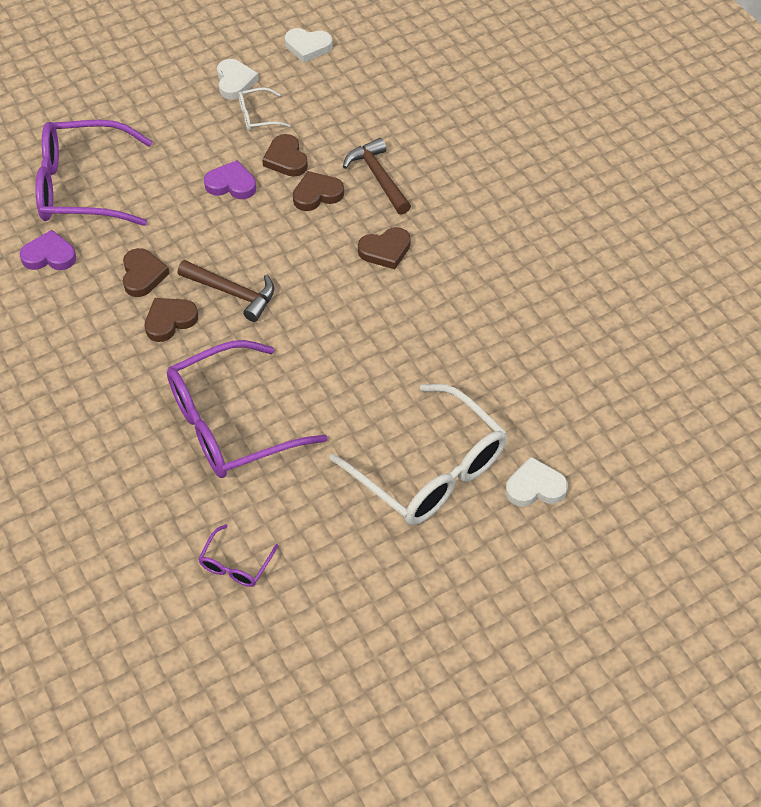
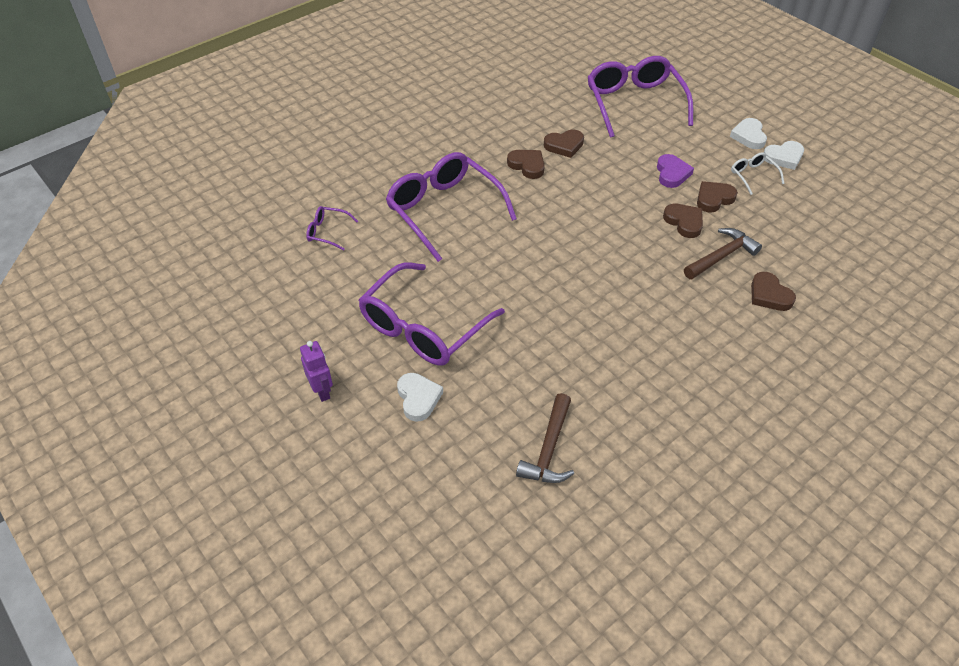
camera: 80 degrees right, 5 degrees down
purple heart [20,230,76,270] -> none
brown hammer [178,260,274,322] -> brown hammer moved to [516,393,574,483]
white heart [285,28,332,63] -> white heart moved to [730,118,767,149]
white glasses [330,384,507,525] -> purple glasses [358,262,505,366]
brown heart [358,227,411,269] -> brown heart moved to [751,272,796,311]
none -> purple robot [300,341,333,402]

